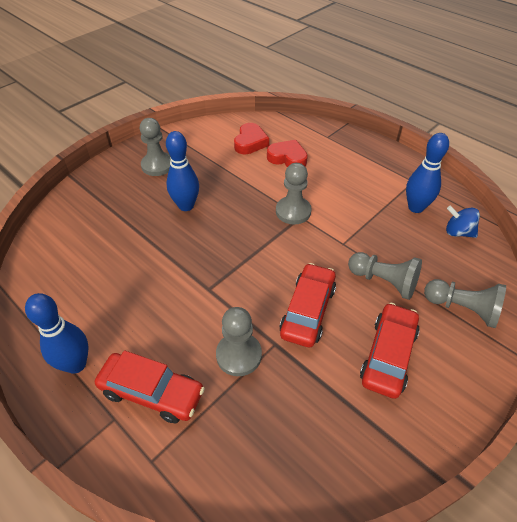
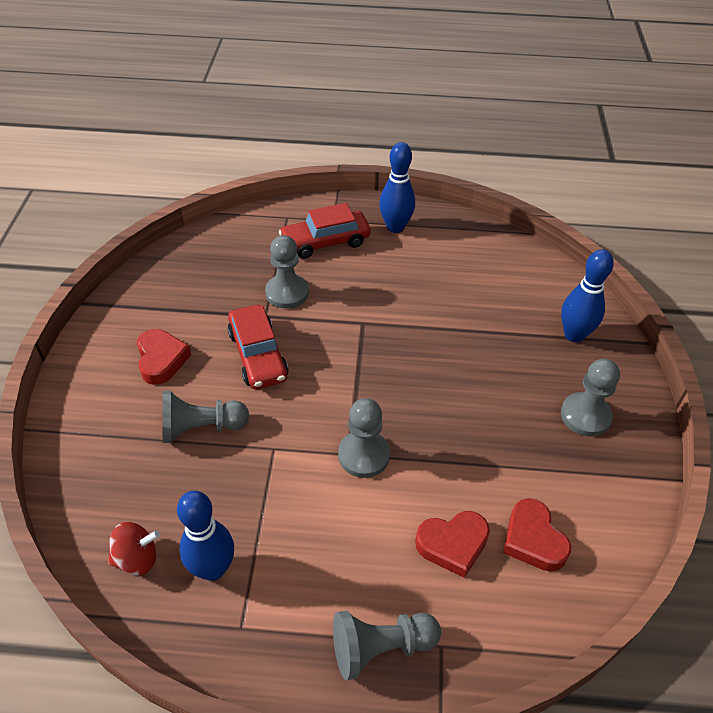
camera: 140 degrees right, 0 degrees up
blue bowling pin [166,131,199,211] -> blue bowling pin moved to [561,249,614,342]
red car [360,303,419,399] -> red heart [137,329,191,385]
grey pawn [424,279,506,328] -> grey pawn moved to [333,611,441,680]
blue spinning top [446,206,480,238] -> red spinning top [108,522,160,576]

